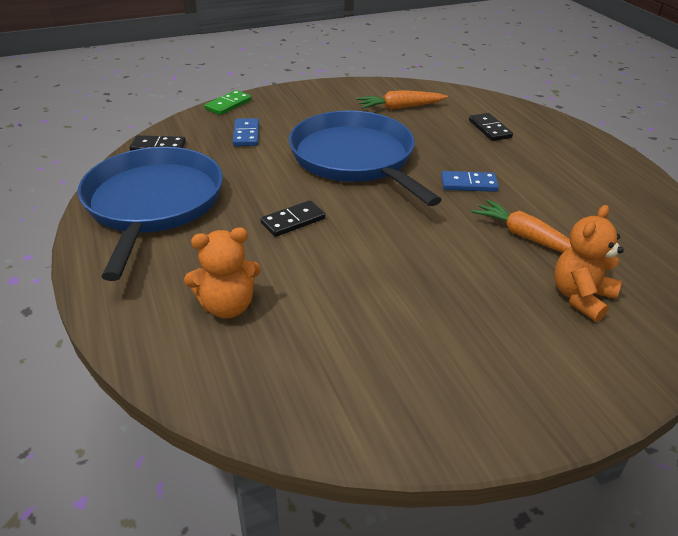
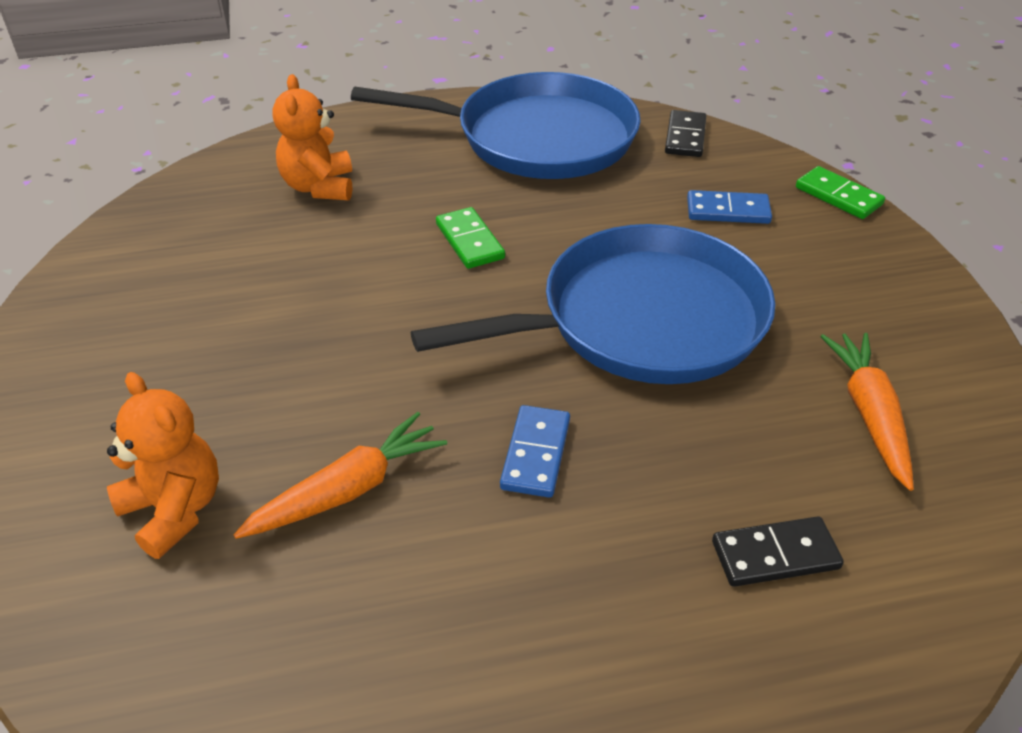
camera: 100 degrees right, 5 degrees up
black domino [260,200,325,237] -> green domino [436,207,505,269]

